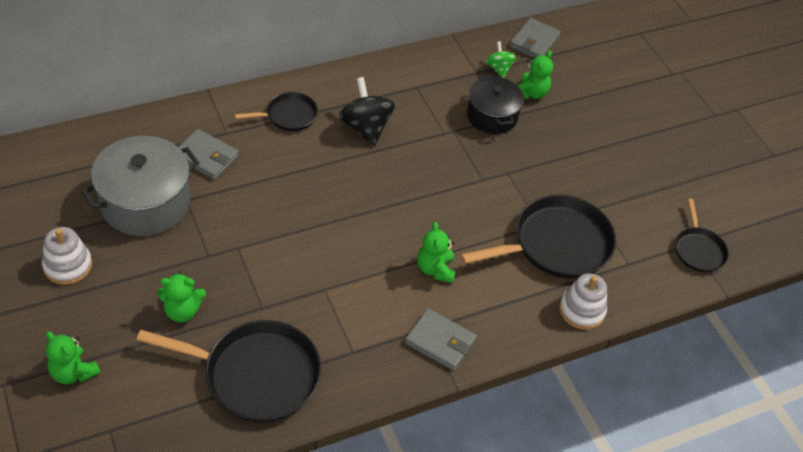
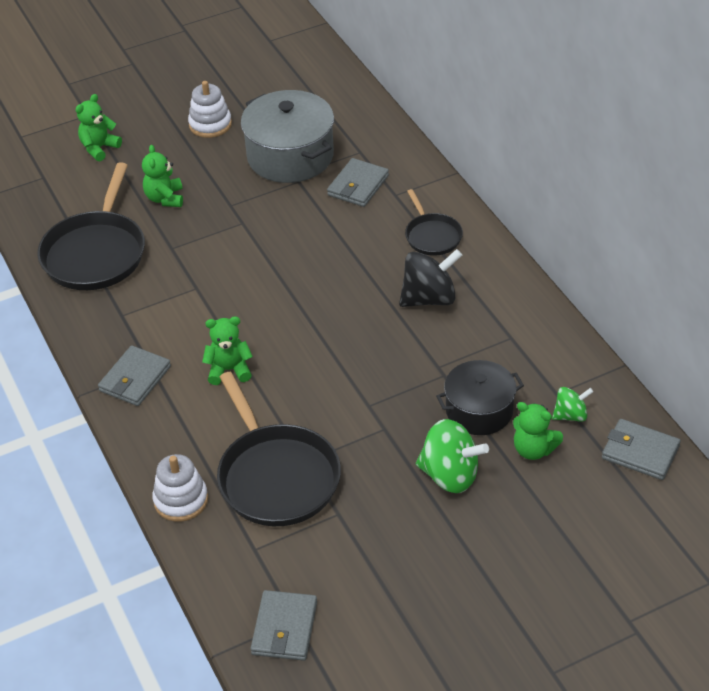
camera: 95 degrees right, 5 degrees down
black pan [675,199,729,273] -> grey wallet [251,590,317,661]
none -> green spinning top [416,419,489,493]

